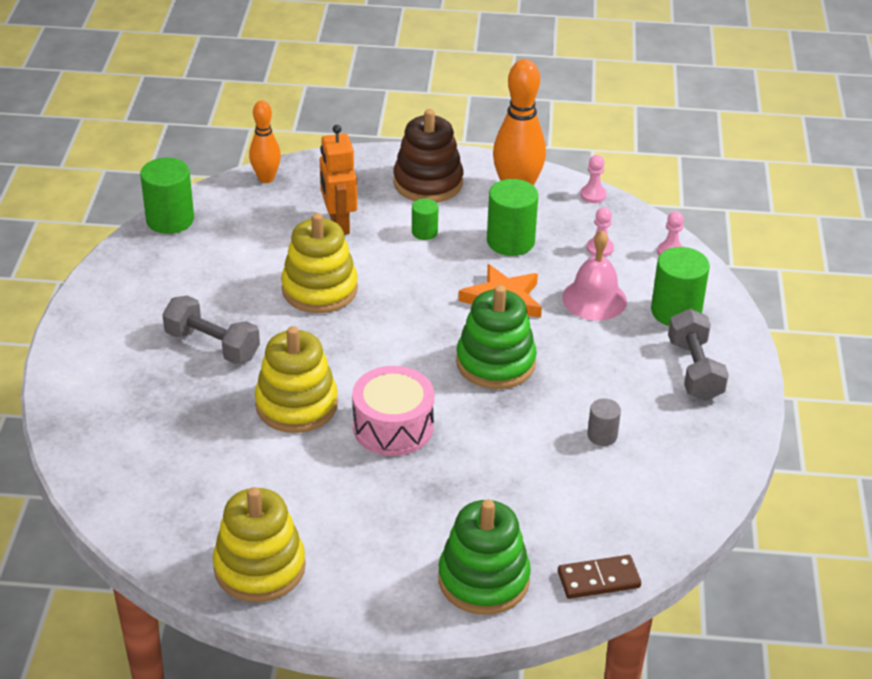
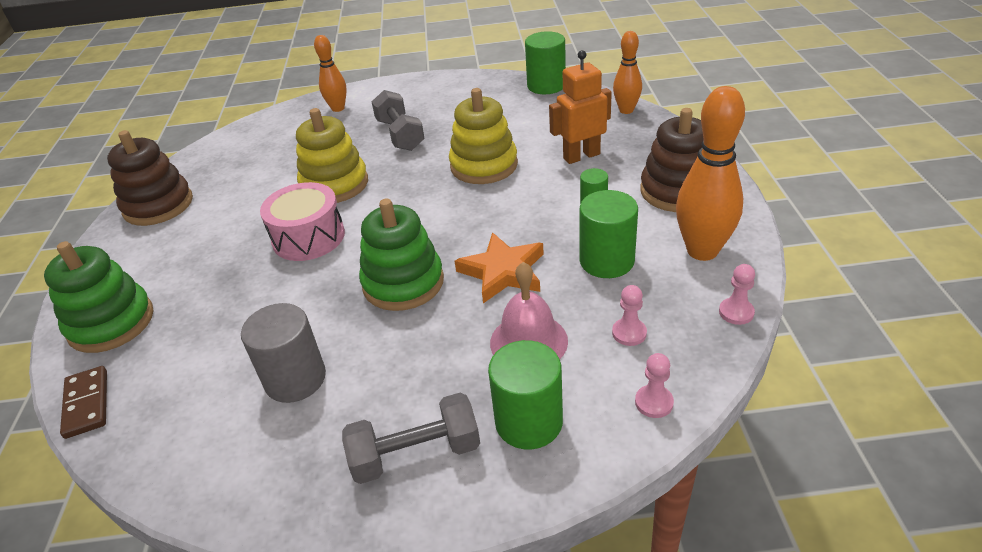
camera: 85 degrees right, 0 degrees up
grey dumbbell [162,295,260,364] -> grey dumbbell turned 45 degrees counterclockwise [372,90,425,151]
yellow stacking toy [213,487,306,602] -> brown stacking toy [107,130,193,226]
grey cylinder [587,398,621,446] -> grey cylinder [241,303,326,403], size x1.83
none -> orange bowling pin [314,35,347,112]

